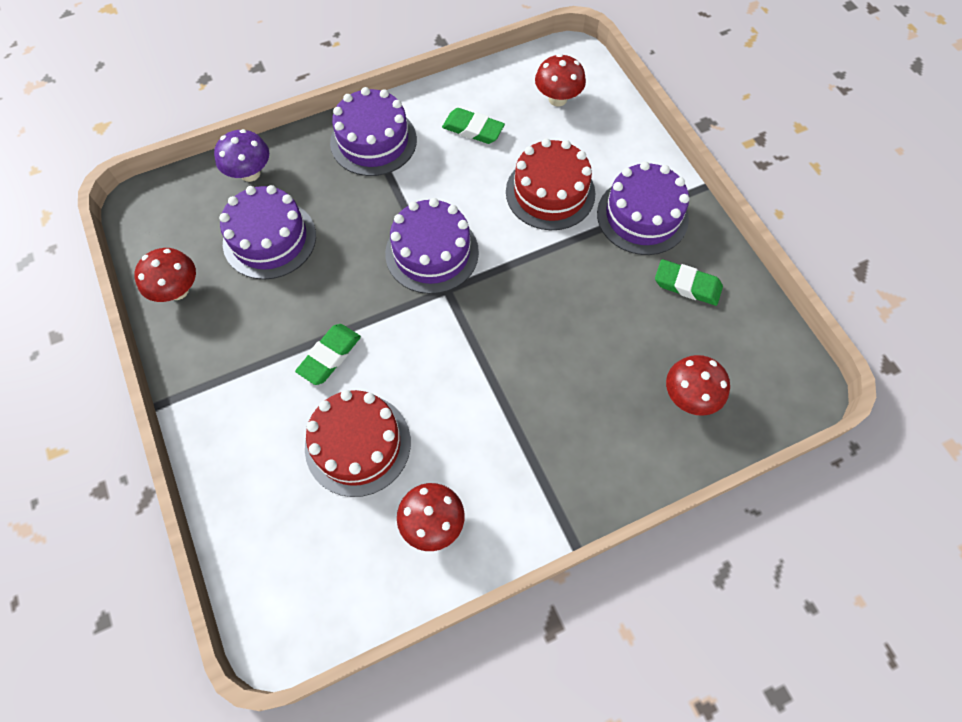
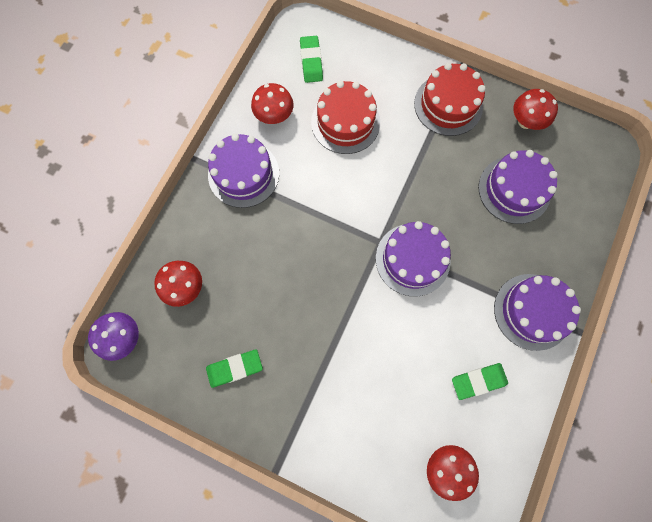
camera: 140 degrees right, 10 degrees up
purple mushroom [214,129,269,182] -> purple mushroom moved to [88,312,139,361]
green eraser [295,324,361,385] -> green eraser moved to [300,36,323,83]
red cake [506,138,595,230] -> red cake moved to [414,63,486,136]
purple cake [597,161,689,255] -> purple cake moved to [208,134,279,208]

